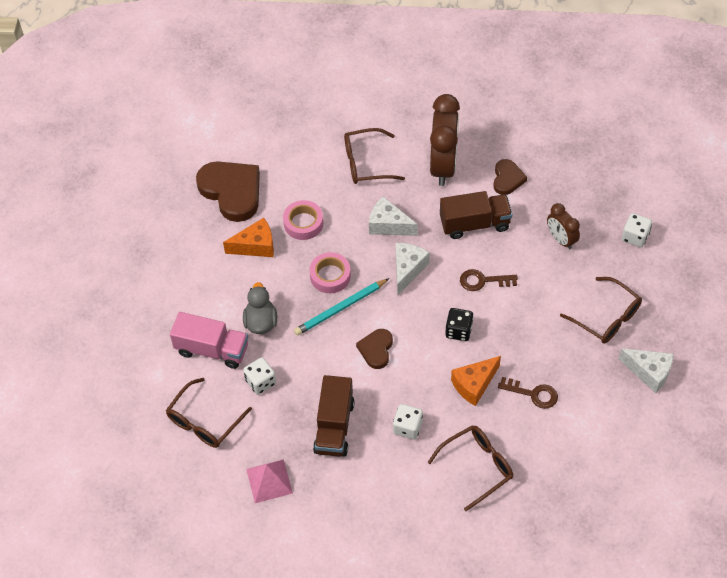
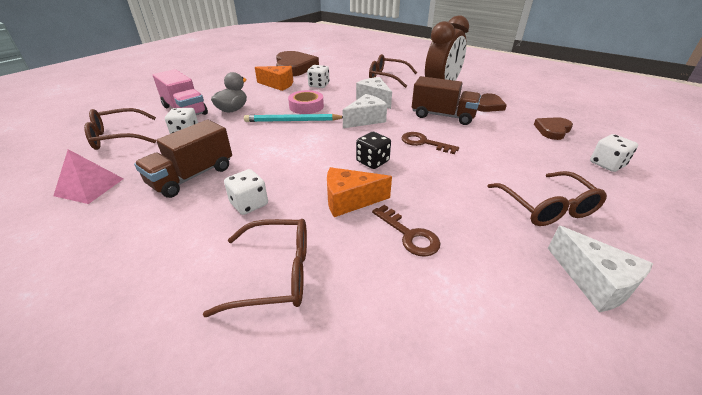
camera: 30 degrees right, 20 degrees down
pink tape [283,200,323,240] -> white dice [307,65,329,88]
brown heart [356,329,393,369] -> brown heart moved to [534,117,573,140]
brown clock [547,203,580,250] -> none

